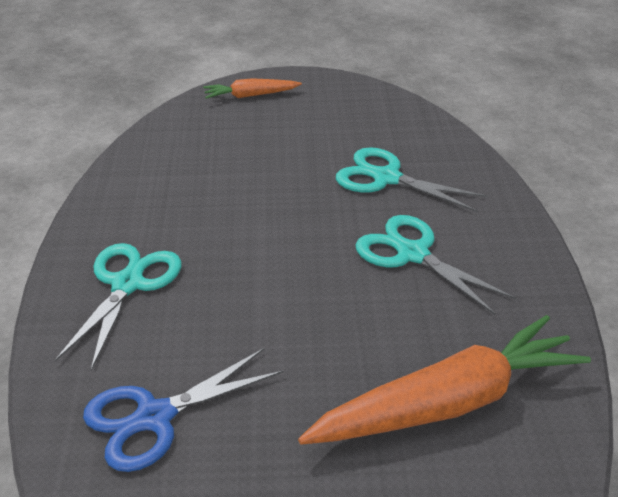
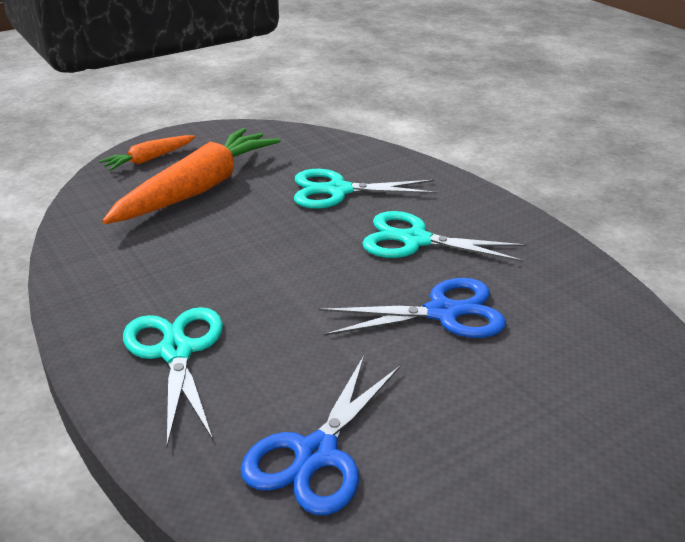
camera: 30 degrees left, 5 degrees down
orange carrot [298,315,591,445] -> orange carrot moved to [102,128,281,224]
none -> blue scissors [319,278,506,338]

